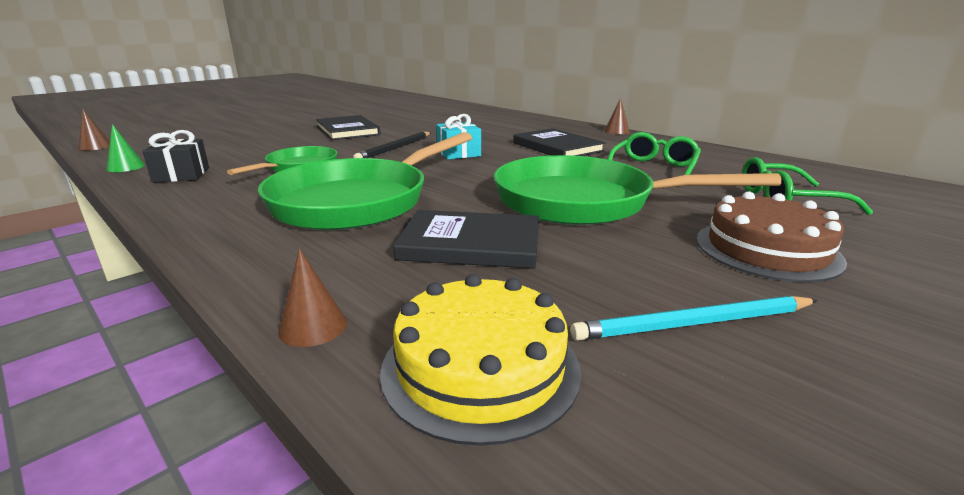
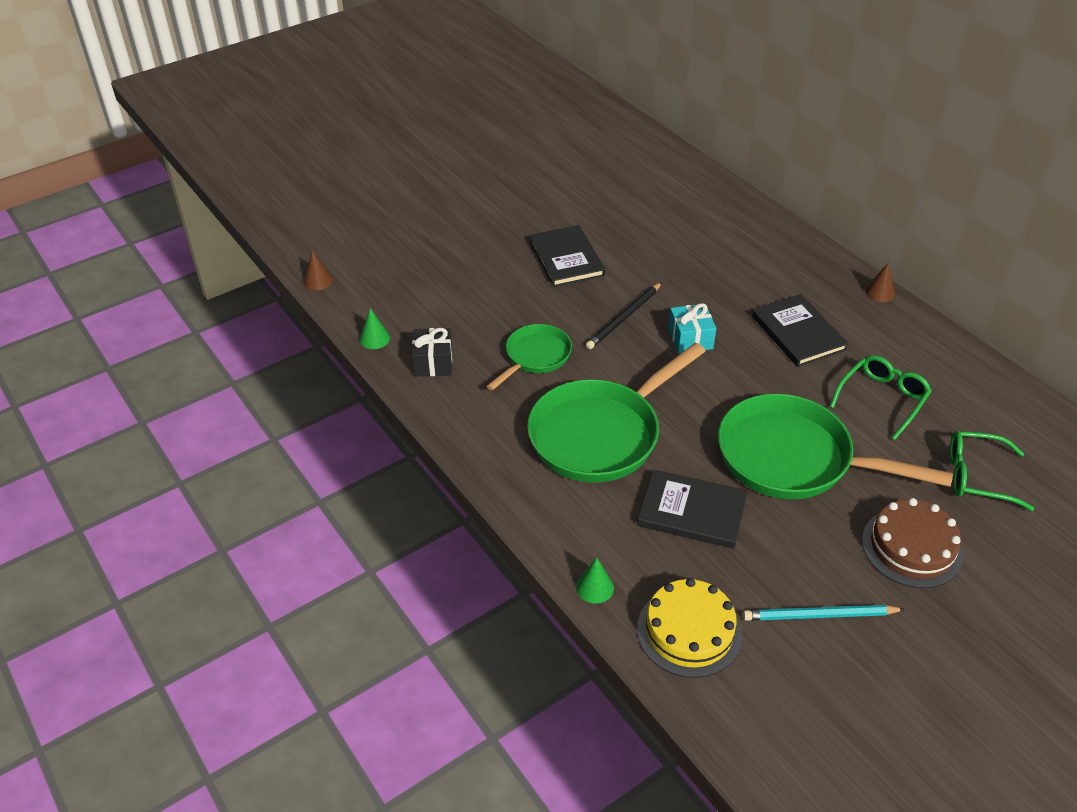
camera: 10 degrees right, 20 degrees up
brown cone [278,249,347,347] -> green cone [576,557,614,603]

